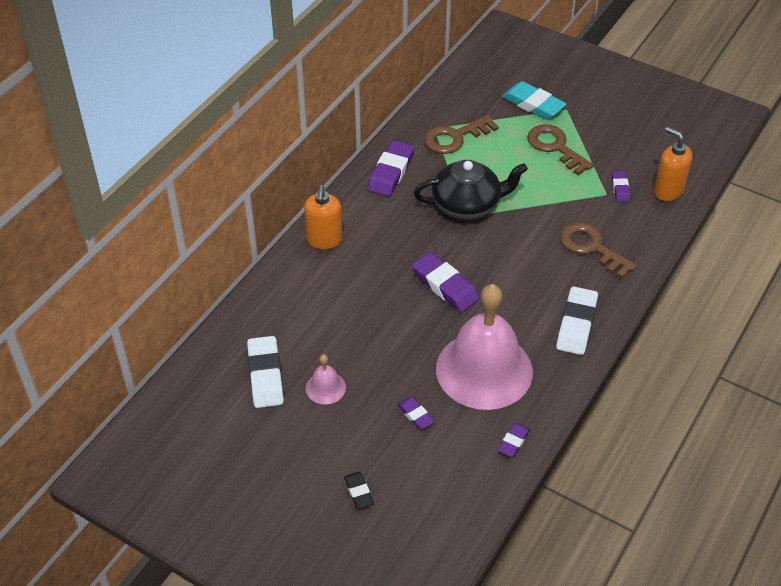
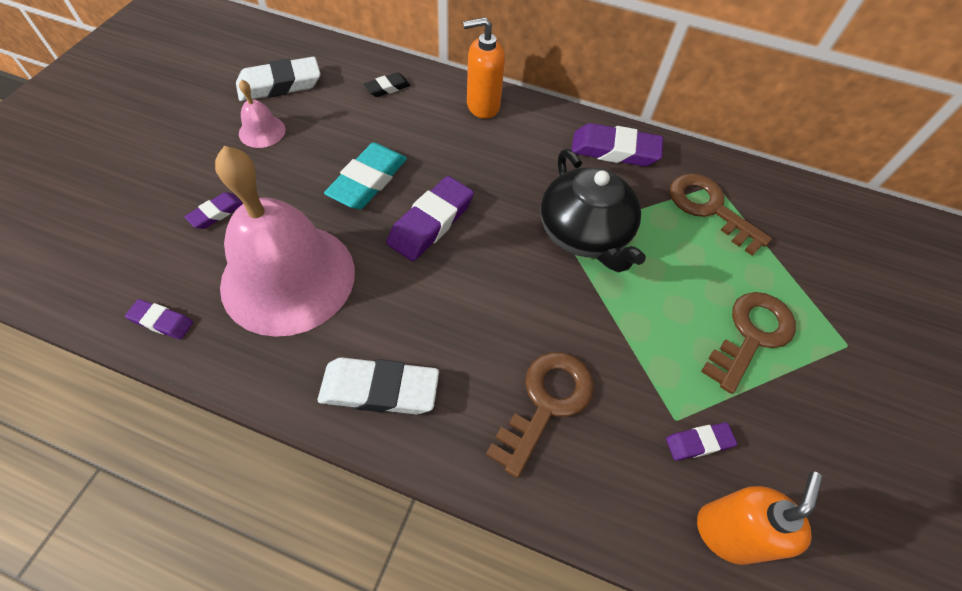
camera: 75 degrees right, 10 degrees up
black eraser [344,472,374,509] -> black eraser moved to [364,73,410,97]
turquoise eraser [502,81,567,120] -> turquoise eraser moved to [324,143,407,209]

